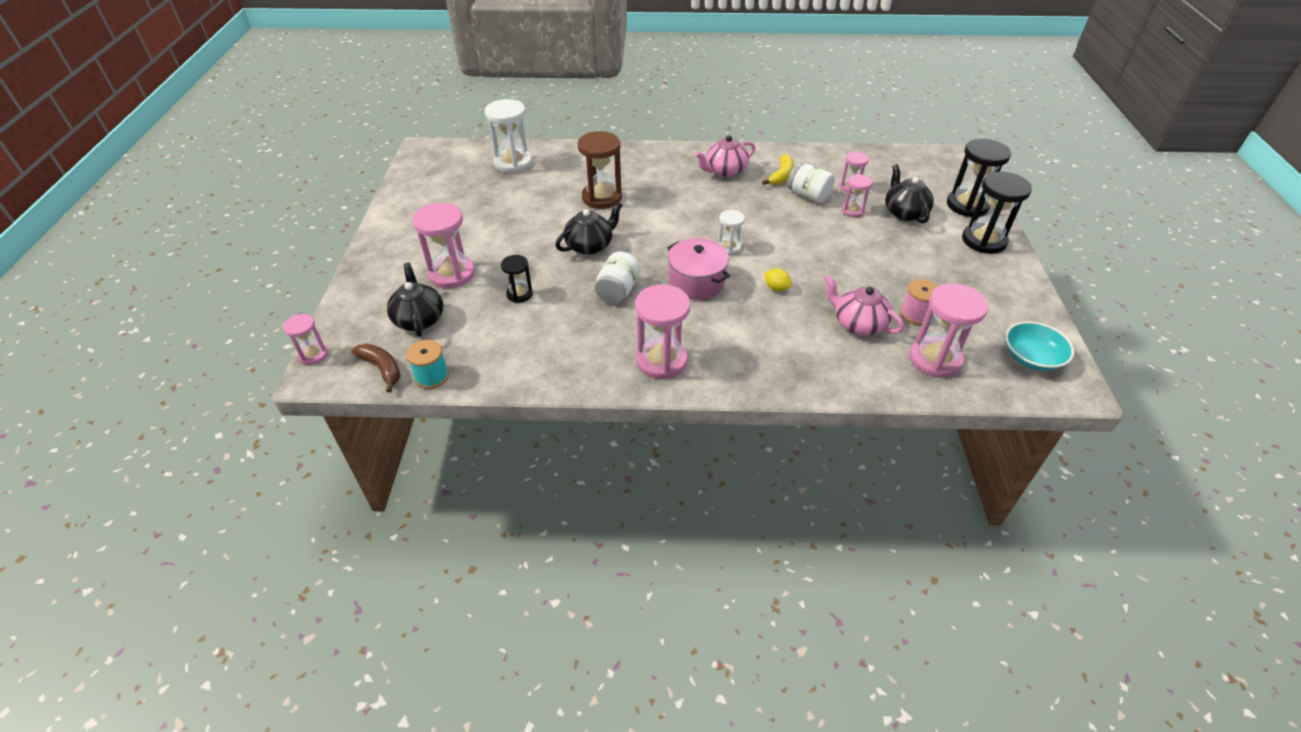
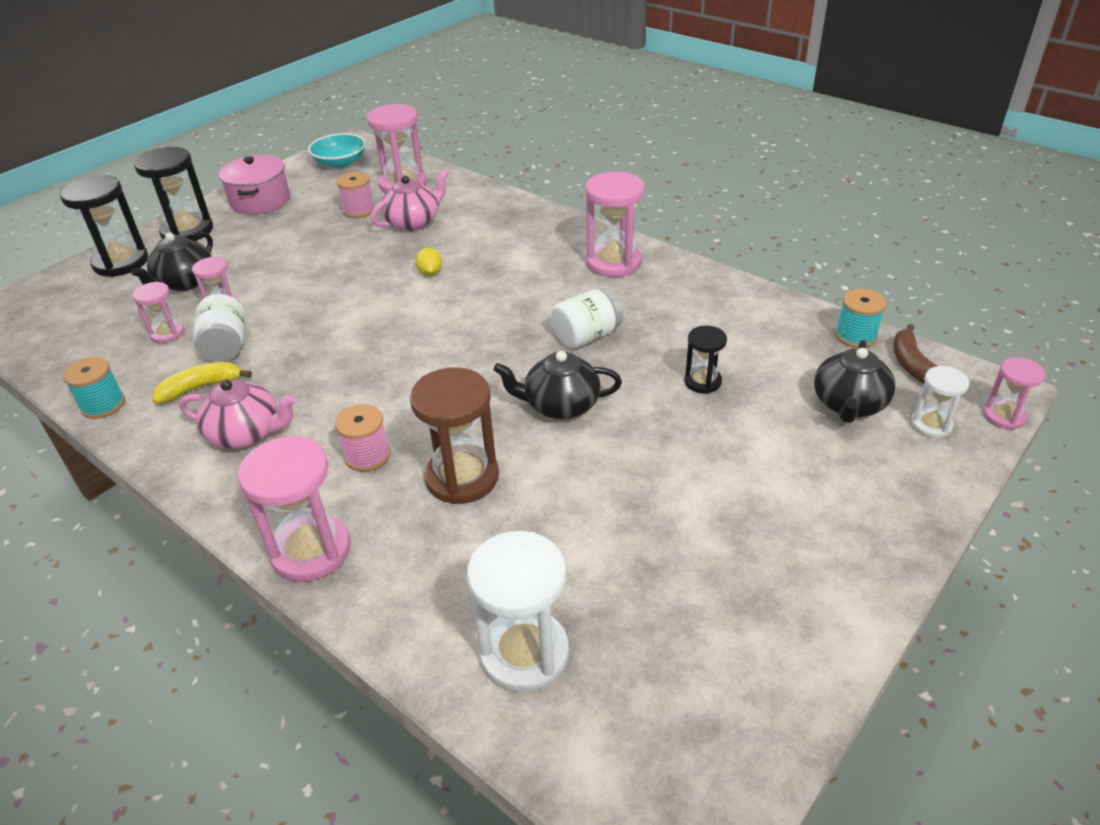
camera: 140 degrees left, 5 degrees down
pink hourglass [413,203,475,288] -> pink hourglass moved to [238,436,351,582]
pink pot [667,238,730,300] -> pink pot moved to [219,155,290,215]
white hourglass [718,210,745,255] -> white hourglass moved to [911,366,969,438]
pink teapot [824,275,904,336] -> pink teapot turned 120 degrees counterclockwise [371,169,449,231]
none -> turquoise spool [63,357,125,419]
none -> pink spool [335,404,390,472]

